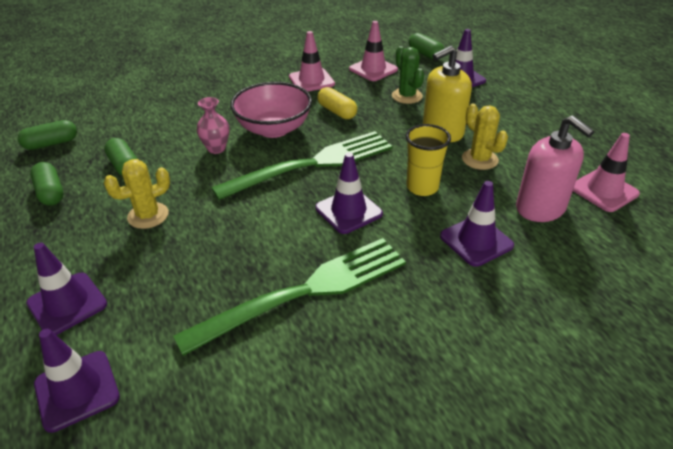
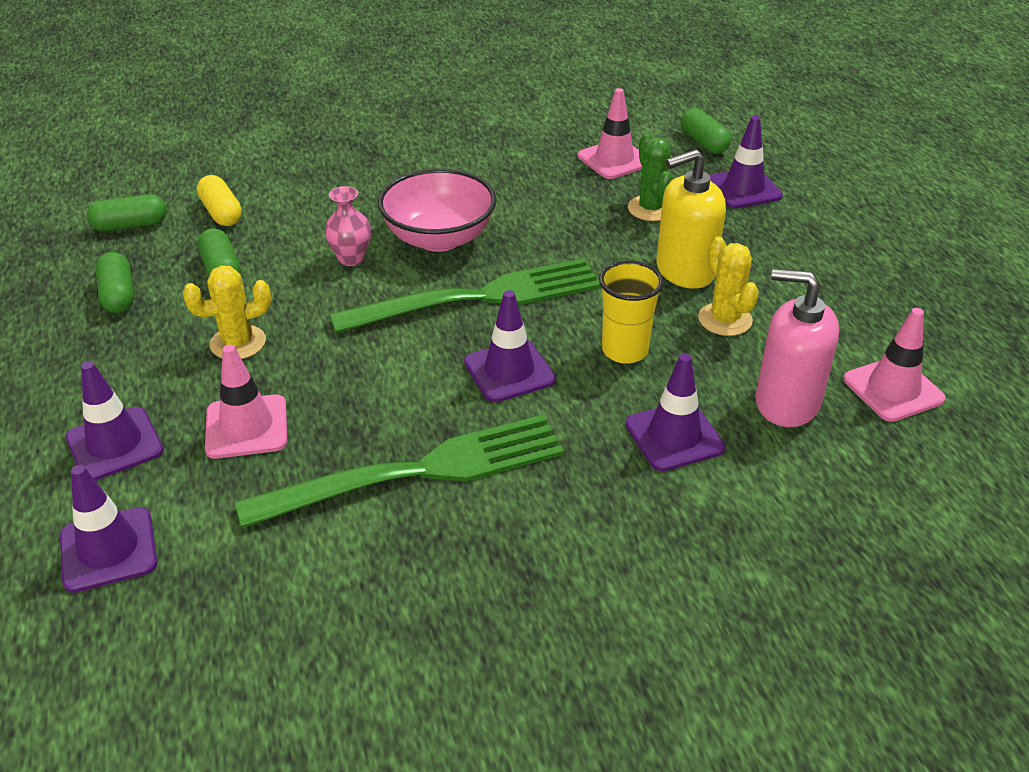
camera: 10 degrees right, 0 degrees up
pink traffic cone [289,31,335,92] -> pink traffic cone moved to [205,344,287,459]
yellow capsule [317,87,357,119] -> yellow capsule moved to [197,175,242,226]
pink soap dispenser [516,116,594,222] -> pink soap dispenser turned 135 degrees clockwise [755,269,839,427]

